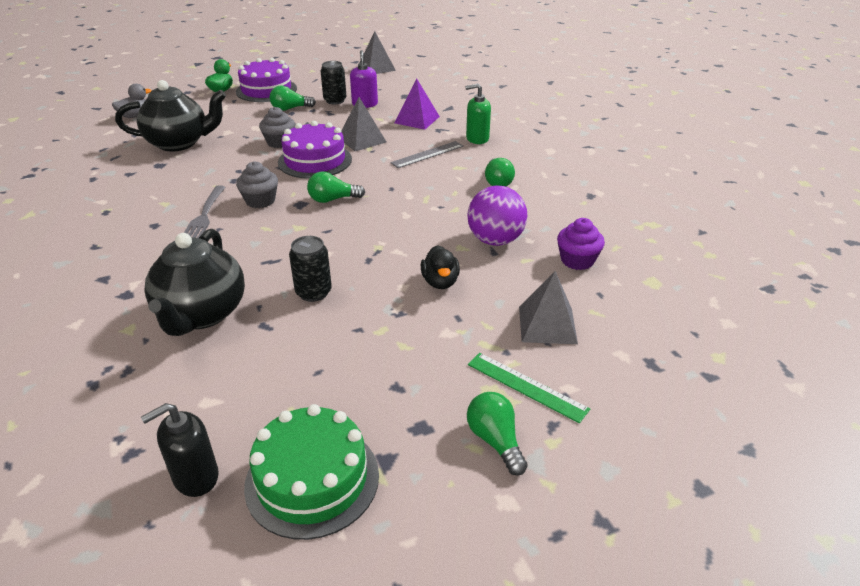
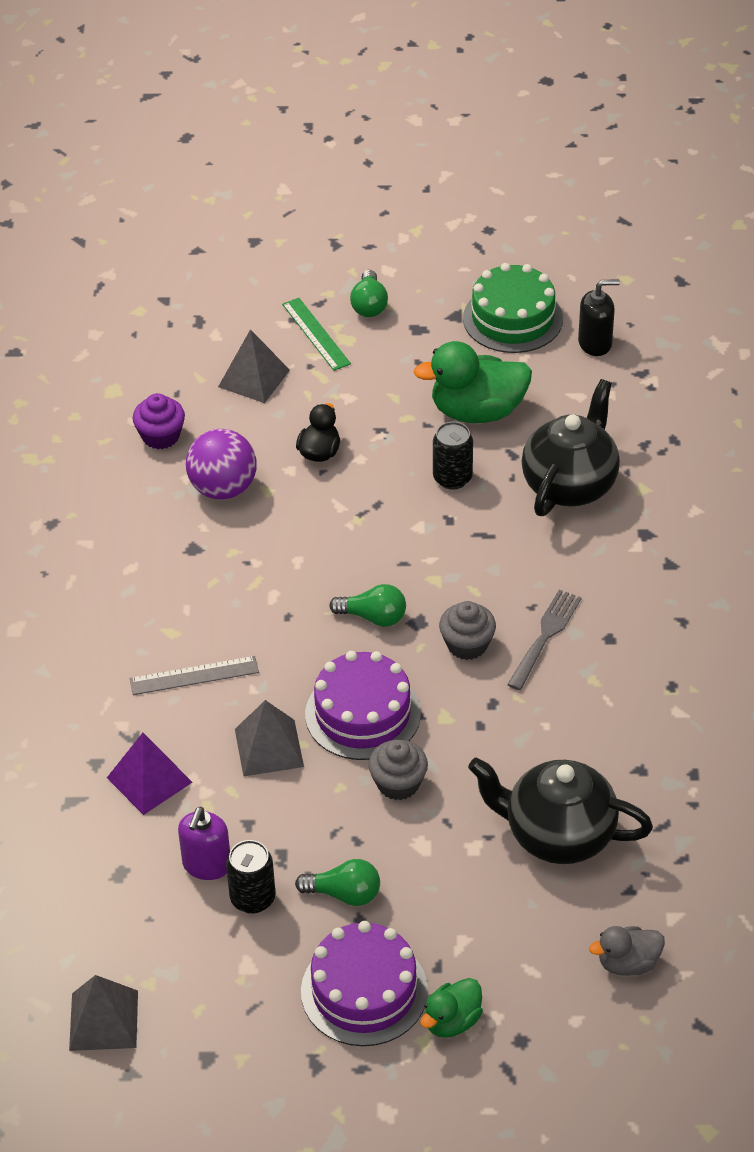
camera: 155 degrees left, 10 degrees up
green soap dispenser [465,84,491,144] -> none
green light bulb [485,158,515,186] -> none
none -> green duck [413,341,532,423]

